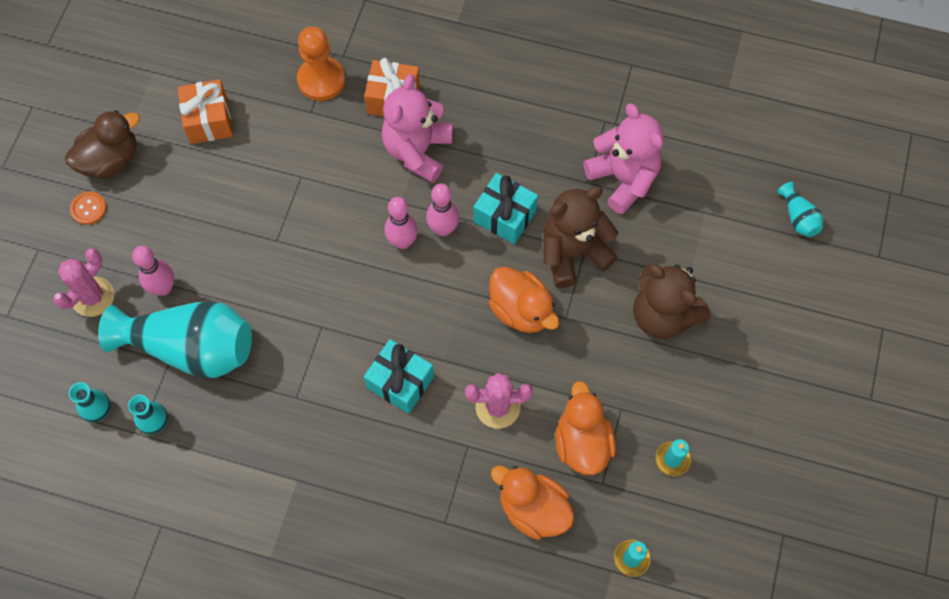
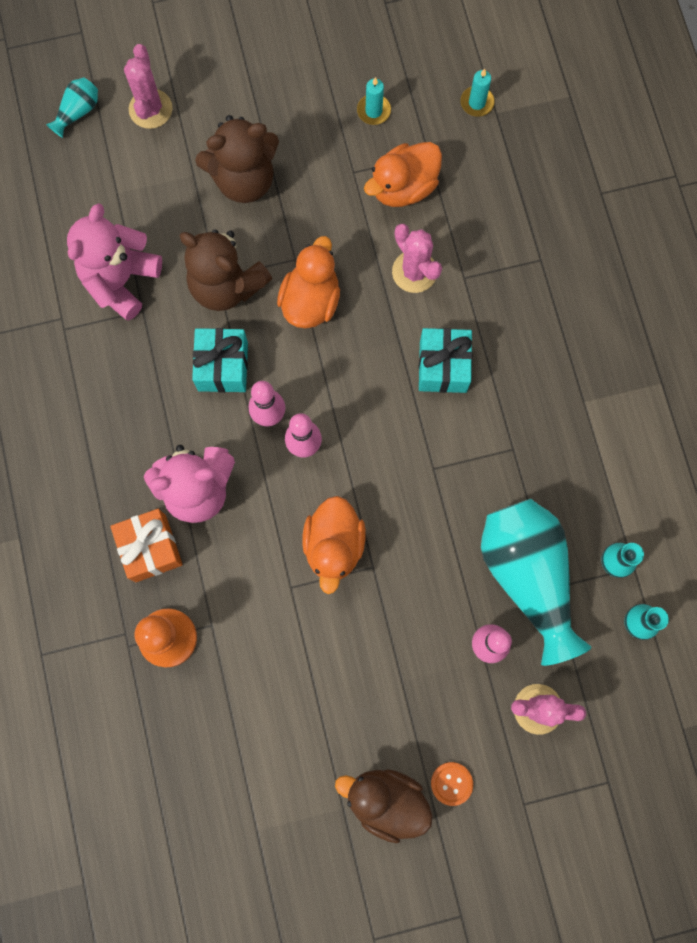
camera: 120 degrees left, 10 degrees up
orange gift [178,79,233,144] -> none
orange duck [491,466,575,540] -> orange duck moved to [302,496,366,594]
brown teddy bear [633,264,711,339] -> brown teddy bear turned 60 degrees clockwise [195,115,279,203]
none -> pink cactus [124,44,173,129]

